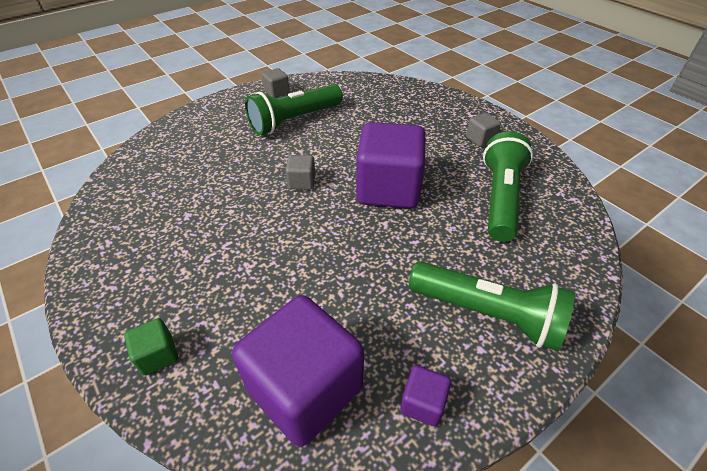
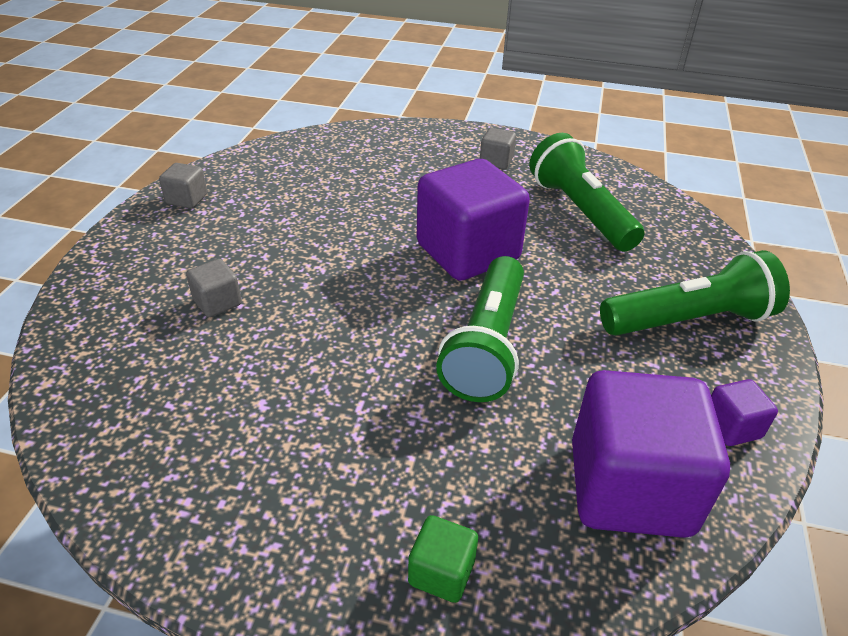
camera: 40 degrees left, 5 degrees down
green flashlight [245,84,343,135] -> green flashlight moved to [436,256,524,402]
grey cube [286,155,315,190] -> grey cube moved to [186,259,242,317]

